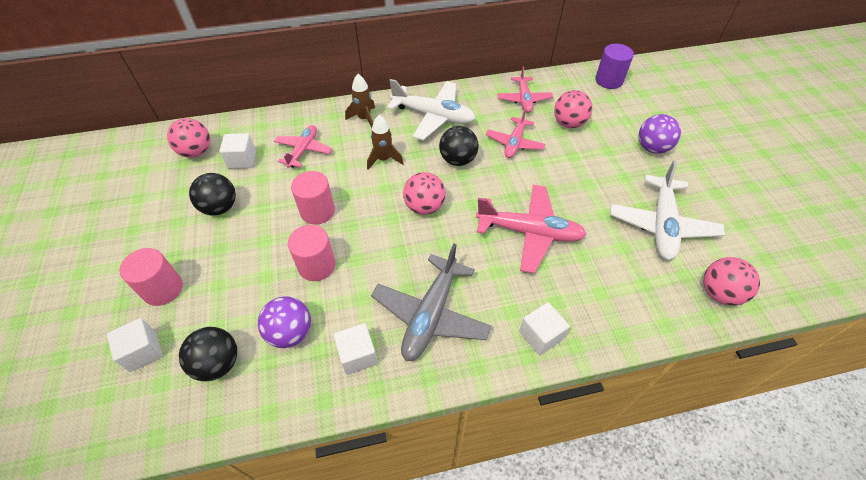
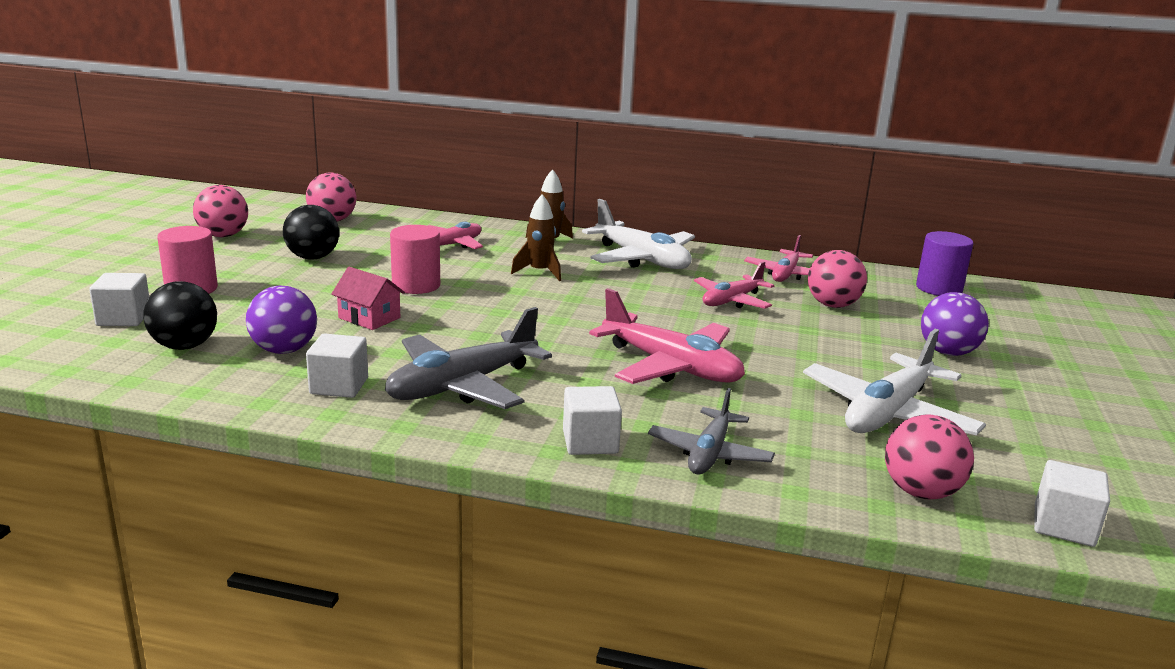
camera: 25 degrees right, 30 degrees down
white cube [219,133,256,169] -> white cube moved to [1034,460,1110,547]
pink cylinder [288,225,336,281] -> pink house [331,267,405,330]
pink ball [403,172,446,215] -> pink ball moved to [193,185,248,237]
black ball [439,126,479,166] -> none
none -> grey plane [648,388,775,474]

